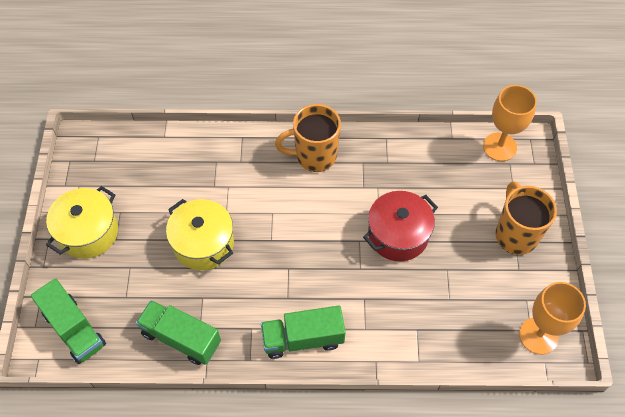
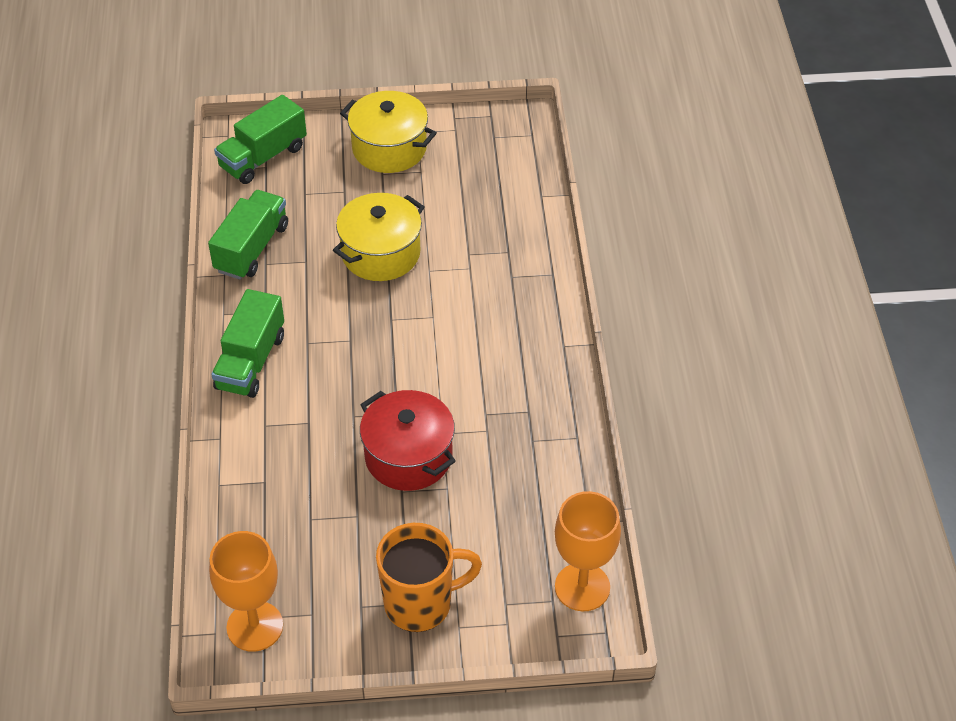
camera: 85 degrees right, 10 degrees down
green truck [261,306,346,359] -> green truck turned 150 degrees counterclockwise [211,289,284,398]
orange mug [275,104,341,172] -> none

